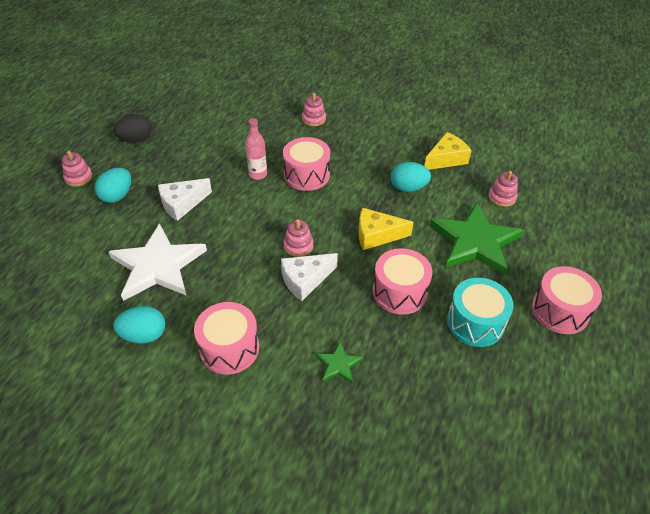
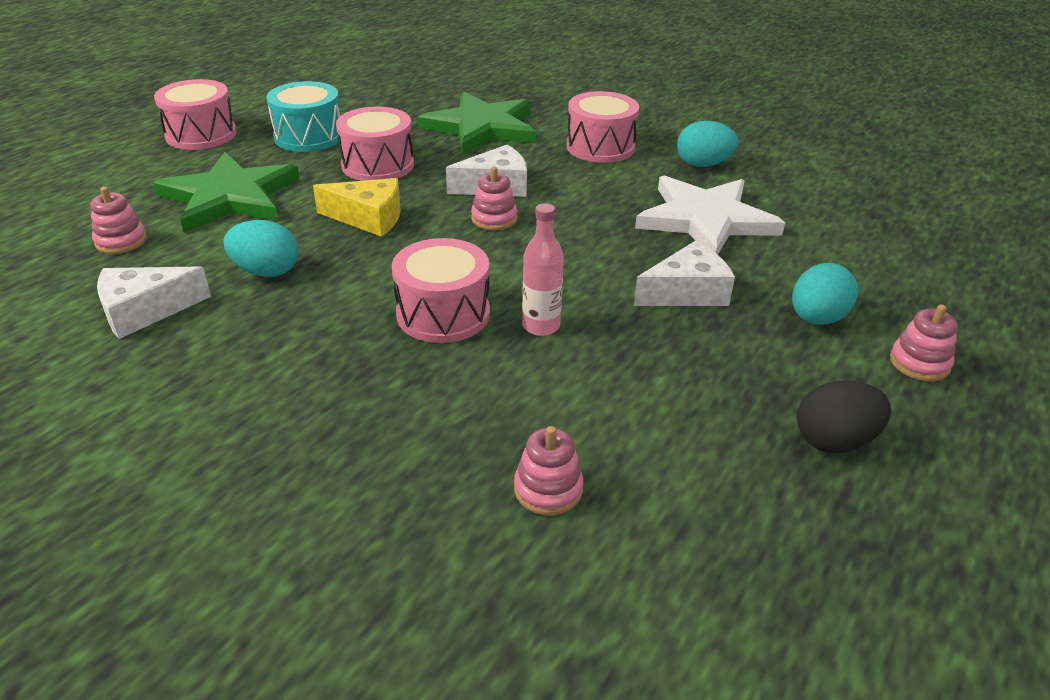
camera: 170 degrees left, 10 degrees down
pink stacking toy [302,93,326,126] -> pink stacking toy moved to [514,426,584,515]
green star [316,341,363,384] -> green star [418,91,536,155], size x2.30
yellow cheese [424,132,472,170] -> white cheese [97,266,211,339]

